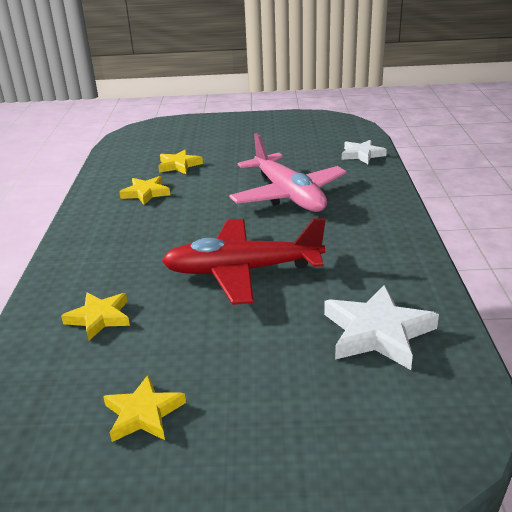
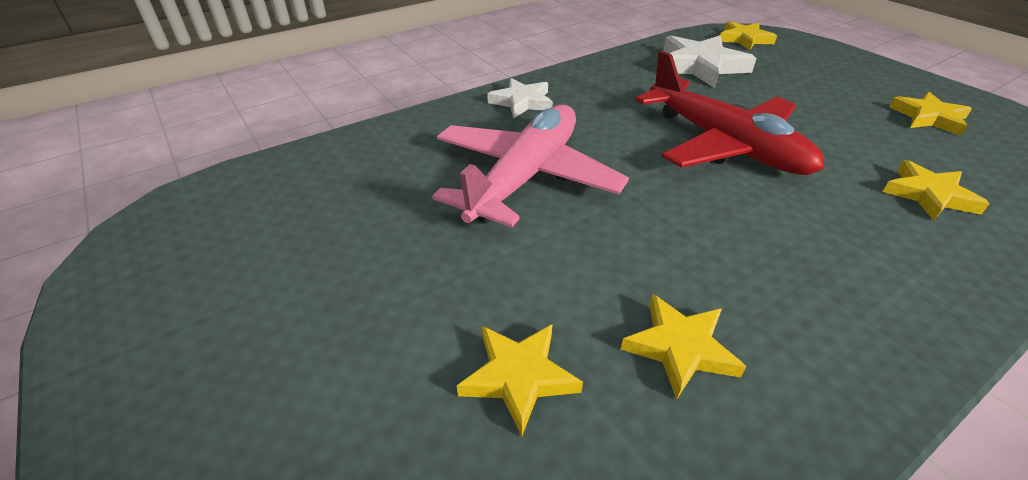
camera: 125 degrees left, 10 degrees up
white star [342,140,387,164] -> white star moved to [487,78,553,119]
none -> yellow star [720,21,777,50]

